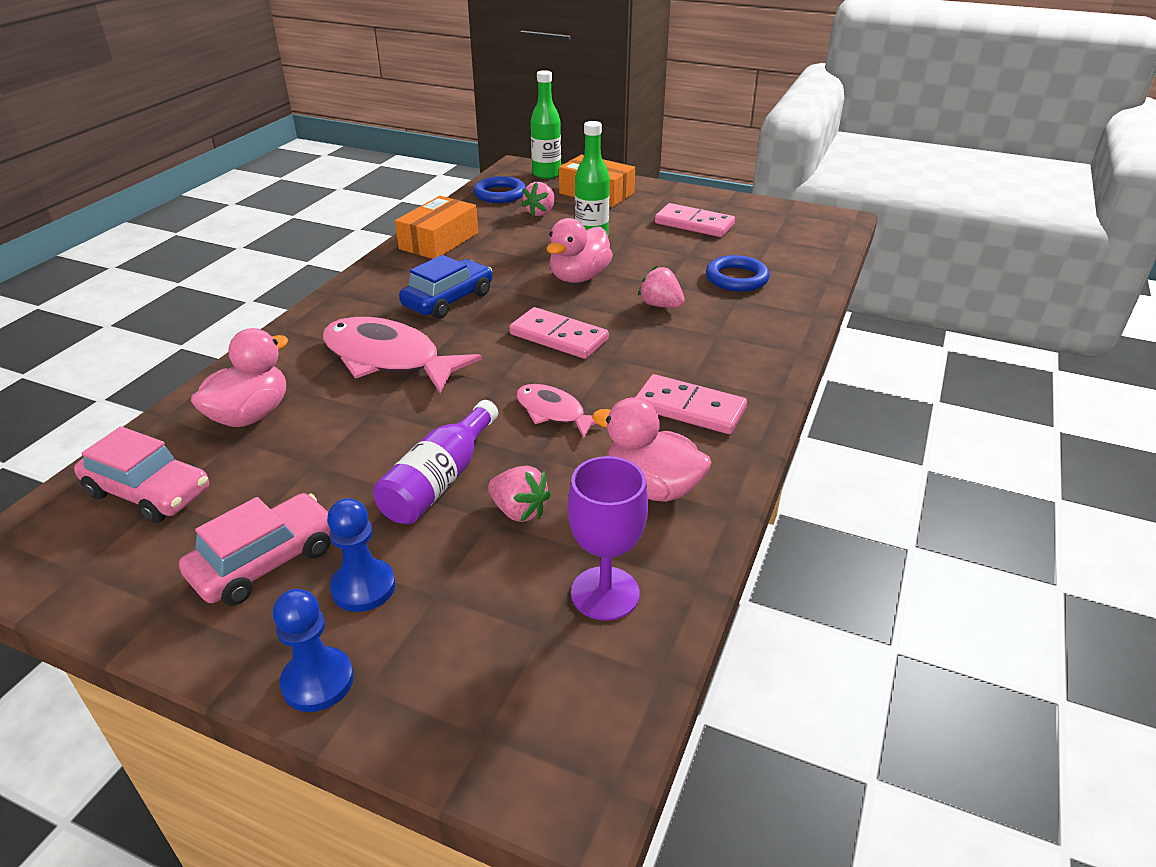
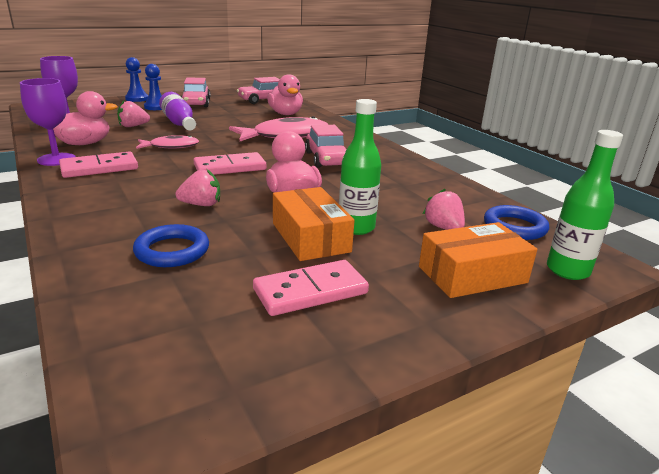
camera: 125 degrees right, 10 degrees down
orange box [395,196,478,259] -> orange box moved to [273,187,355,261]
blue car [399,255,492,319] -> pink car [305,125,347,168]
none -> purple goblet [20,78,75,166]

